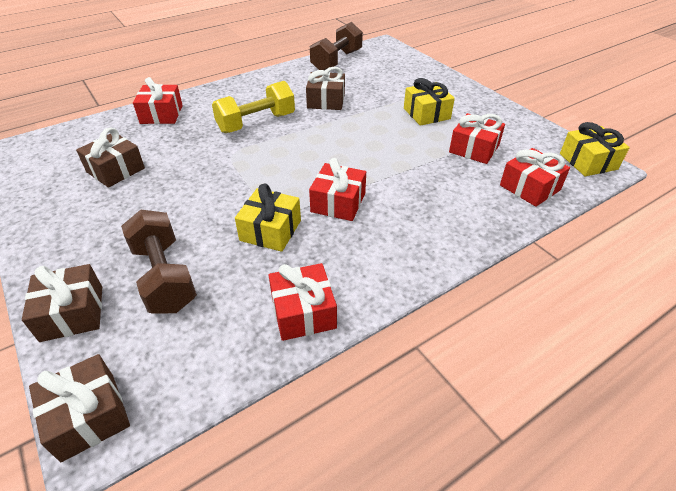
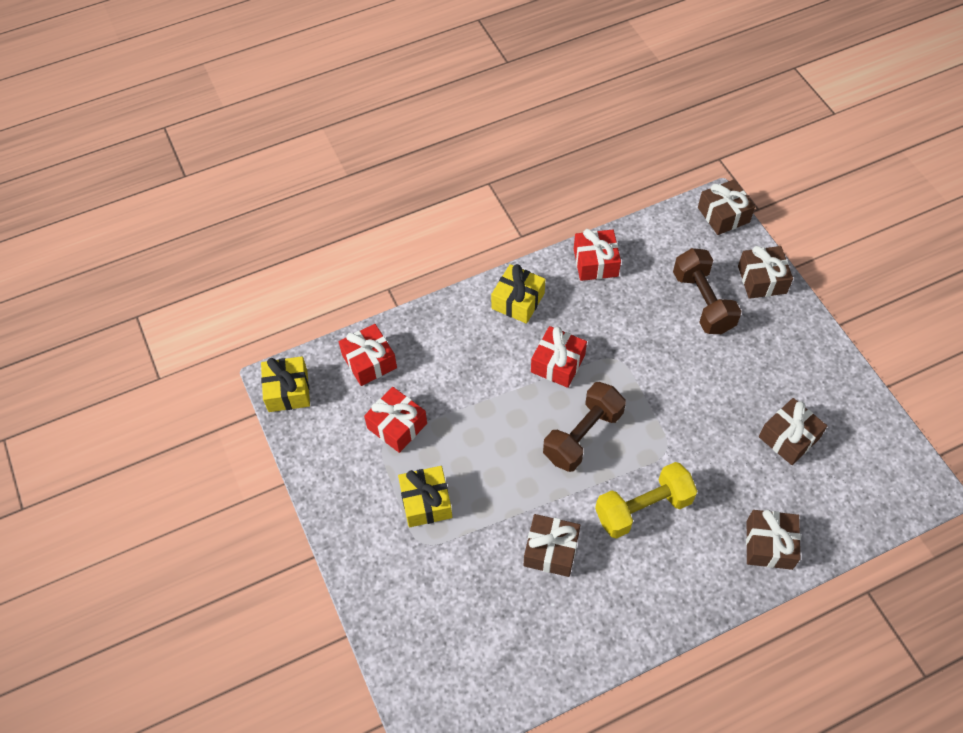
camera: 170 degrees left, 15 degrees up
red gift [133,77,183,124] -> brown gift [746,510,801,570]
yellow gift [235,184,301,252] -> yellow gift moved to [491,264,546,324]
brown dumbbell [310,22,363,71] -> brown dumbbell moved to [543,382,626,472]

